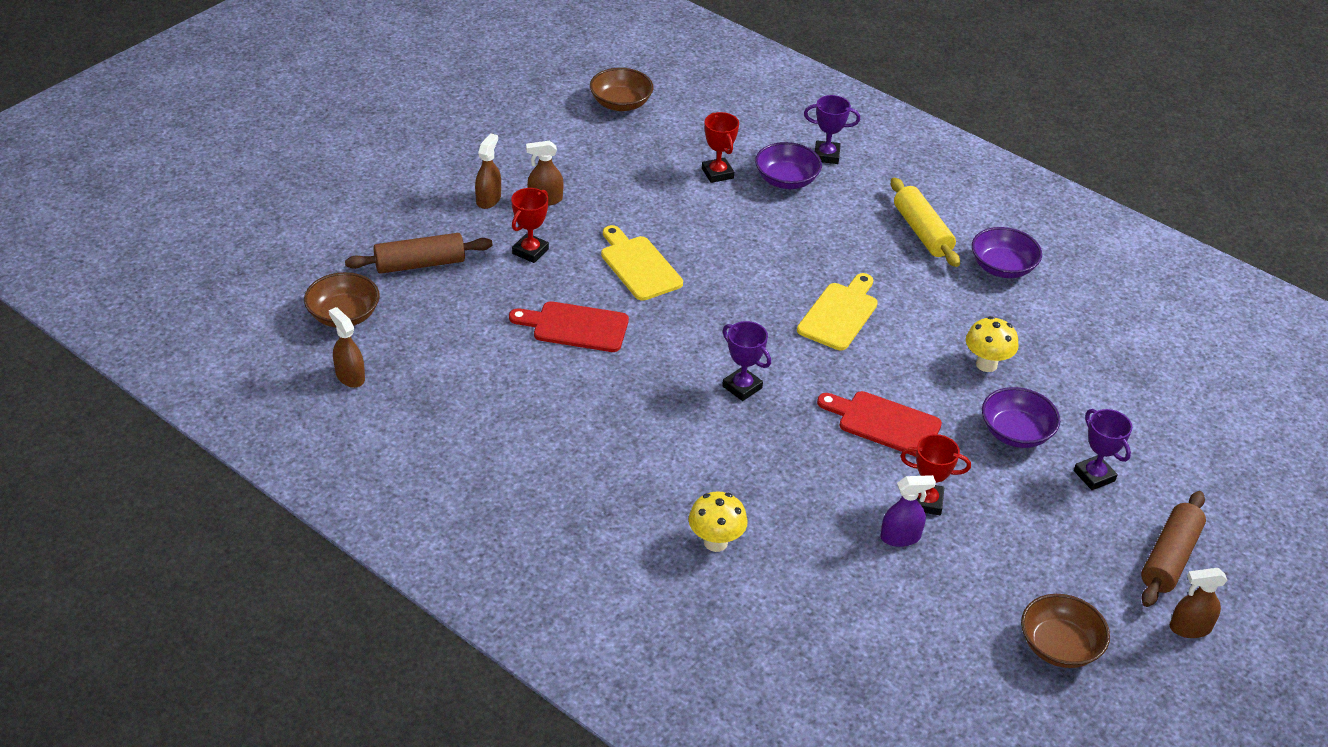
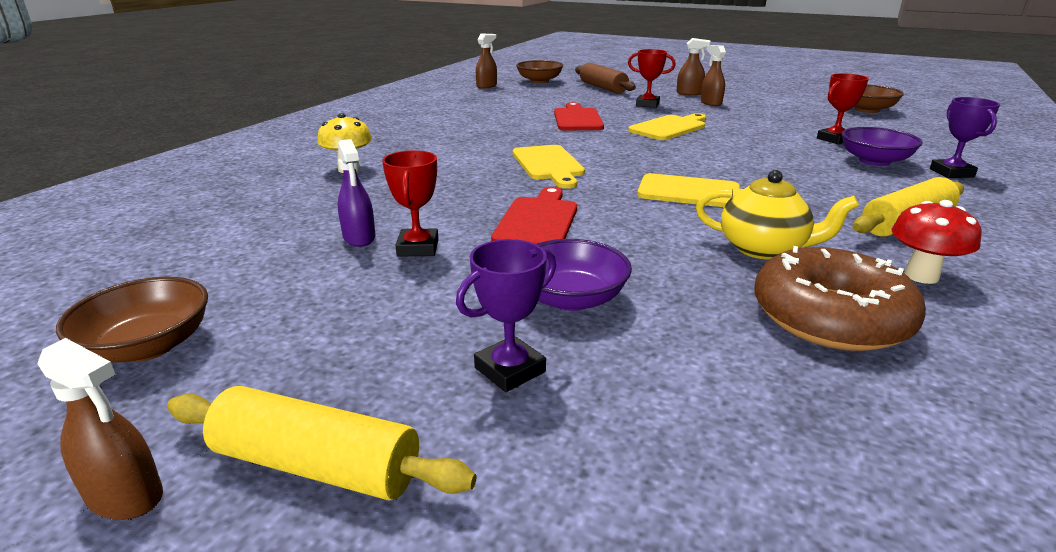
camera: 80 degrees right, 15 degrees down
purple trophy [722,321,771,401] -> yellow cutting board [513,145,585,189]
yellow mushroom [966,316,1018,372] -> none
purple bowl [972,227,1042,278] -> red mushroom [891,200,982,284]
brown rolling pin [1141,491,1206,607] -> yellow rolling pin [167,386,477,501]
brown spray bottle [1170,568,1228,638] -> brown spray bottle turned 135 degrees clockwise [38,338,163,520]
none -> yellow teapot [696,170,859,260]
none -> brown donut [754,246,926,351]

